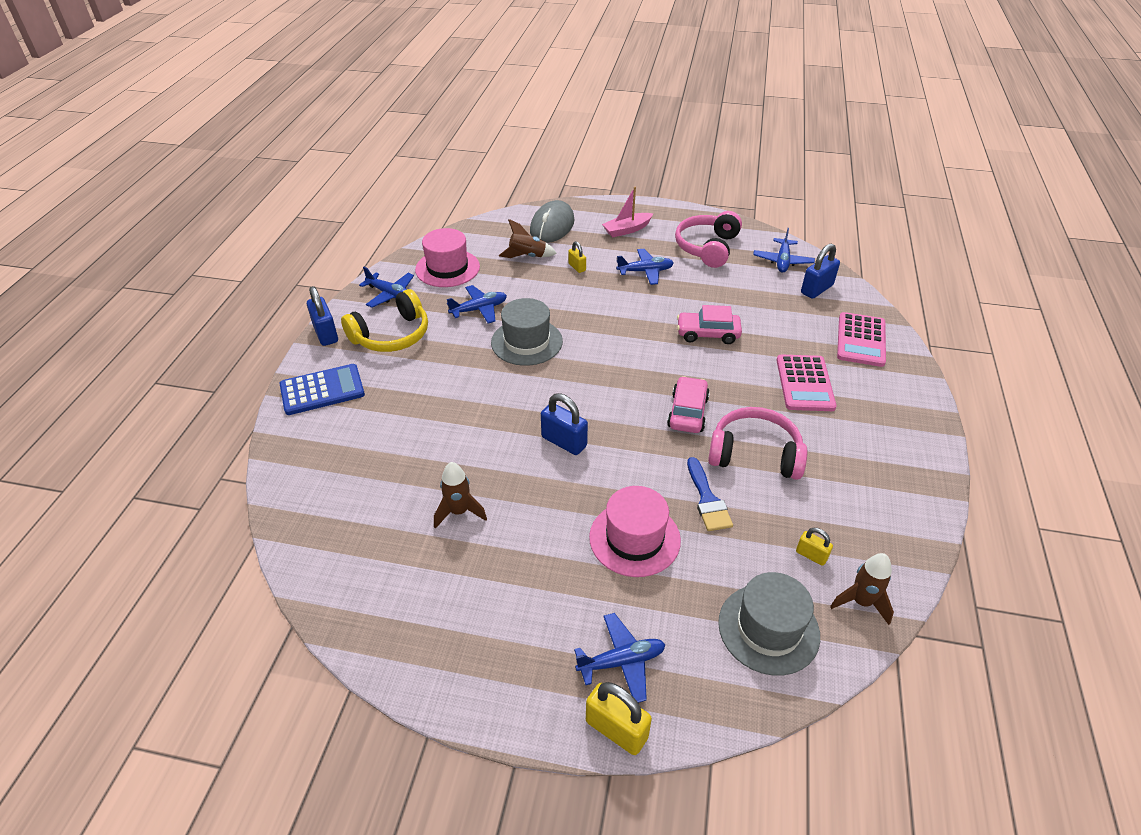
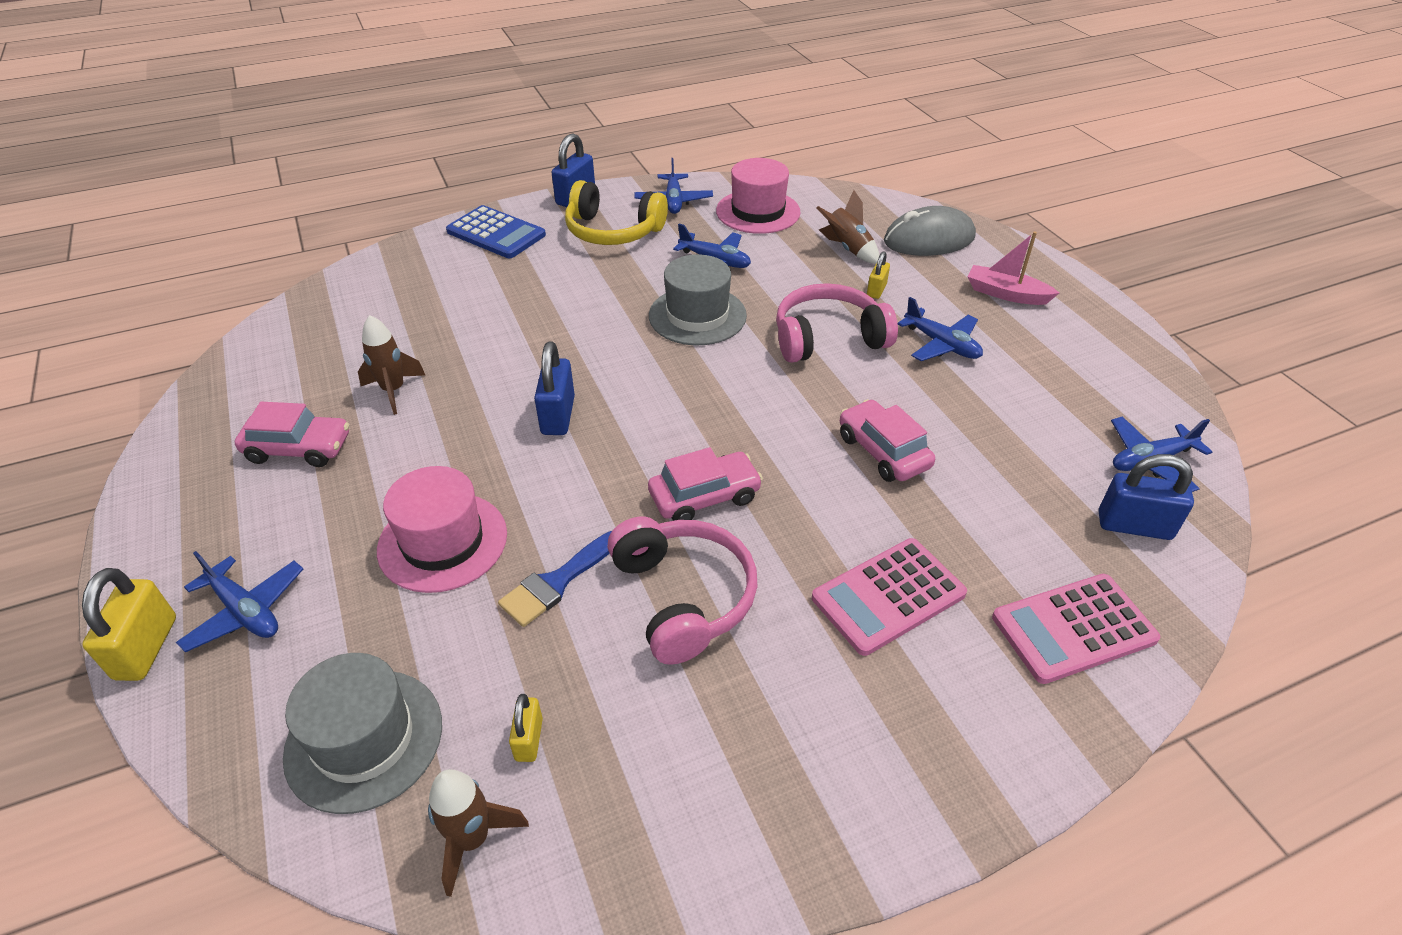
camera: 55 degrees right, 0 degrees up
pink headphones [675,211,742,268] -> pink headphones moved to [776,283,898,363]
none -> pink car [235,402,349,467]

